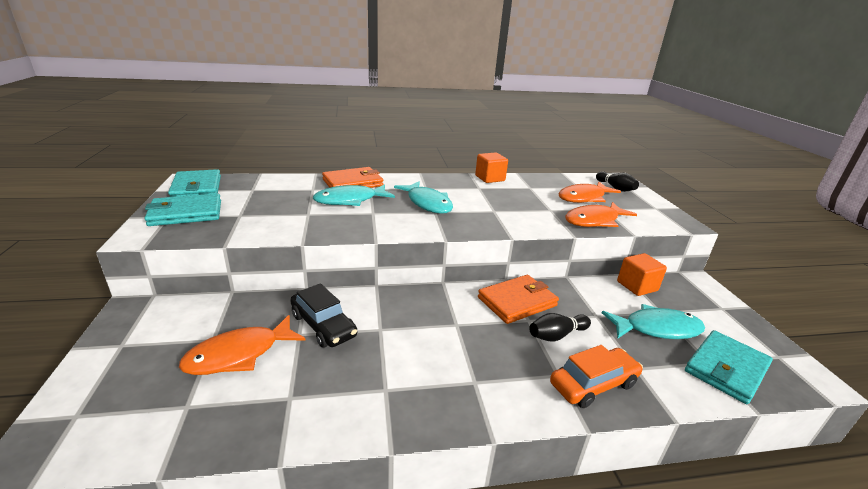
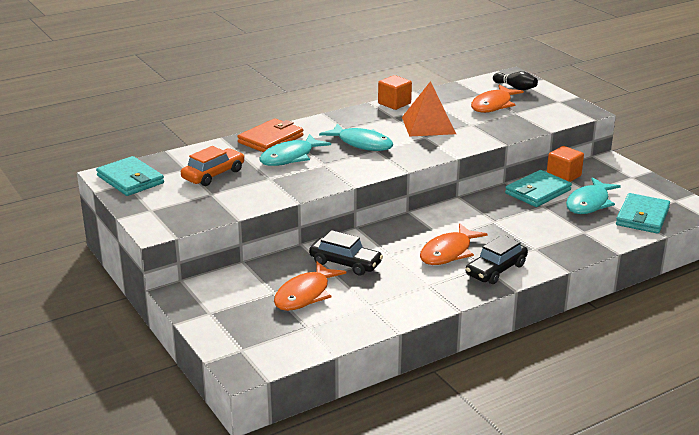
camera: 20 degrees left, 0 degrees up
turquoise wallet [144,194,221,226] -> turquoise wallet moved to [505,170,572,207]
orange wallet [478,275,559,324] -> none
black bowling pin [529,313,591,341] -> none
orange car [550,345,643,408] -> orange car moved to [181,146,245,186]
orange fish [565,202,637,227] -> orange fish moved to [420,223,488,265]
turquoise fish [602,304,705,339] -> turquoise fish turned 150 degrees clockwise [566,177,621,214]
none -> orange pyramid [402,81,456,137]
none -> black car [465,235,528,284]

